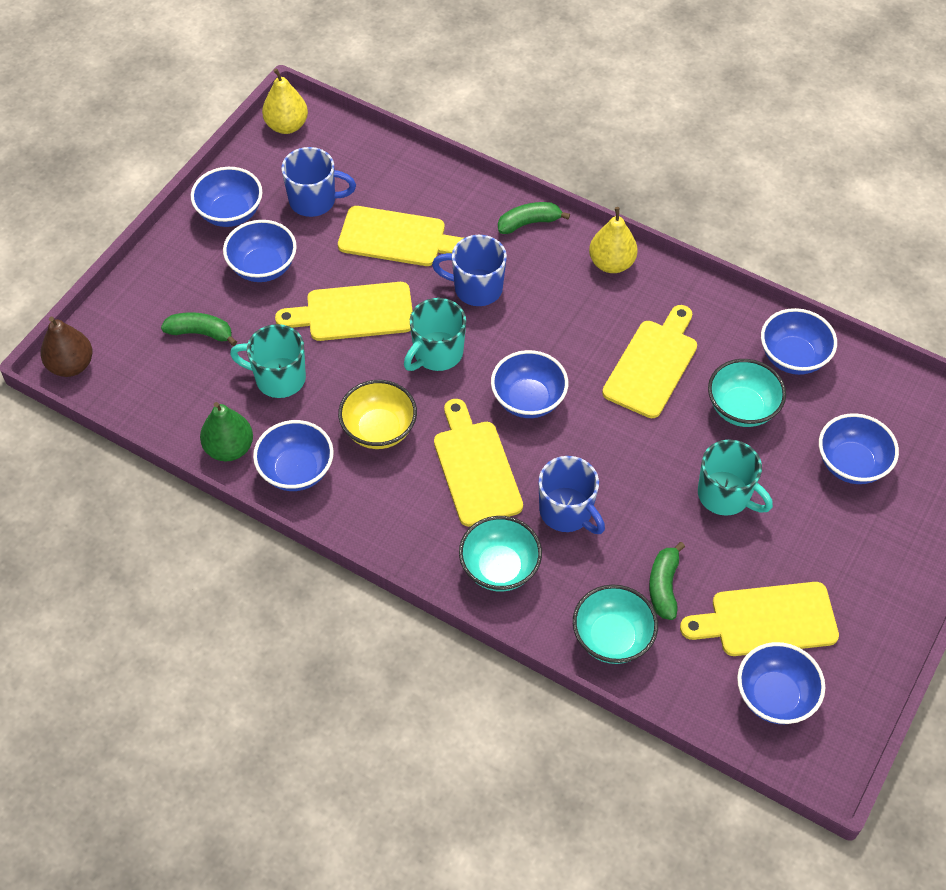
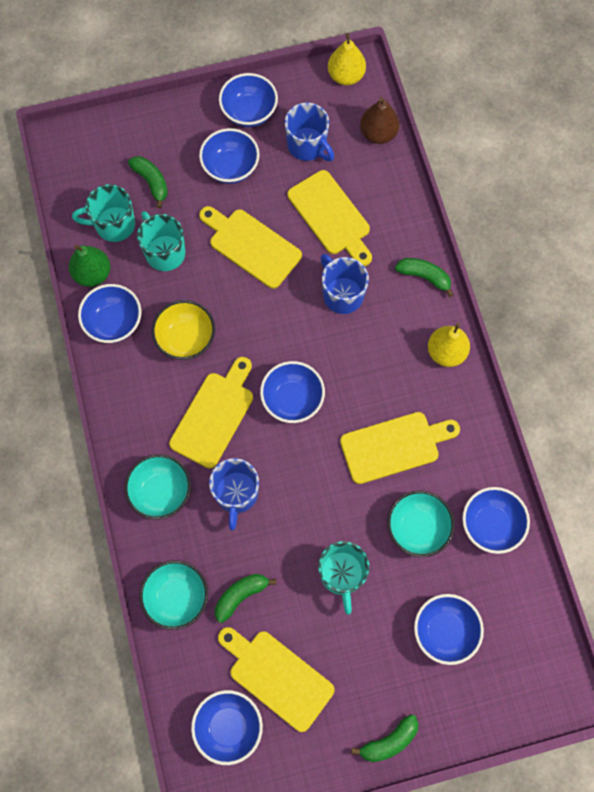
camera: 45 degrees right, 15 degrees up
brown pear [41,316,93,377] -> brown pear moved to [360,97,399,144]
turquoise mug [404,298,466,371] -> turquoise mug moved to [72,184,135,242]
none -> green banana [352,714,419,762]

